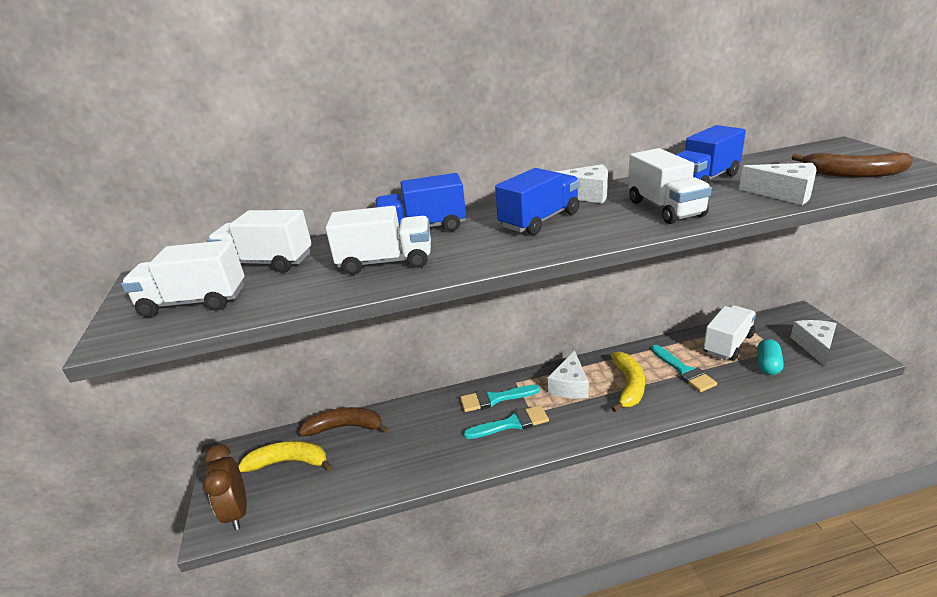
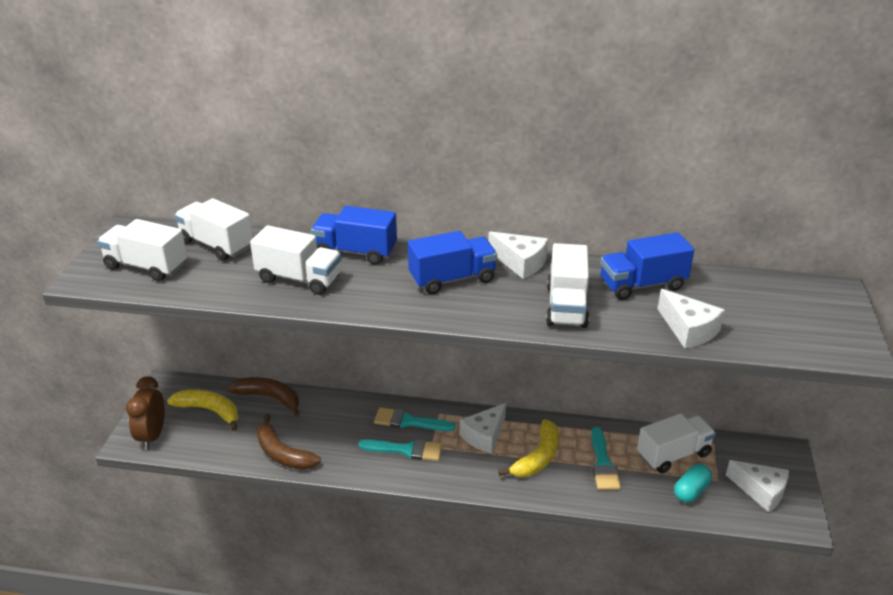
camera: 20 degrees right, 5 degrees up
white cheese [790,320,837,366] -> white cheese turned 90 degrees clockwise [726,460,789,512]
brown banana [792,153,913,178] -> brown banana moved to [257,414,321,470]

